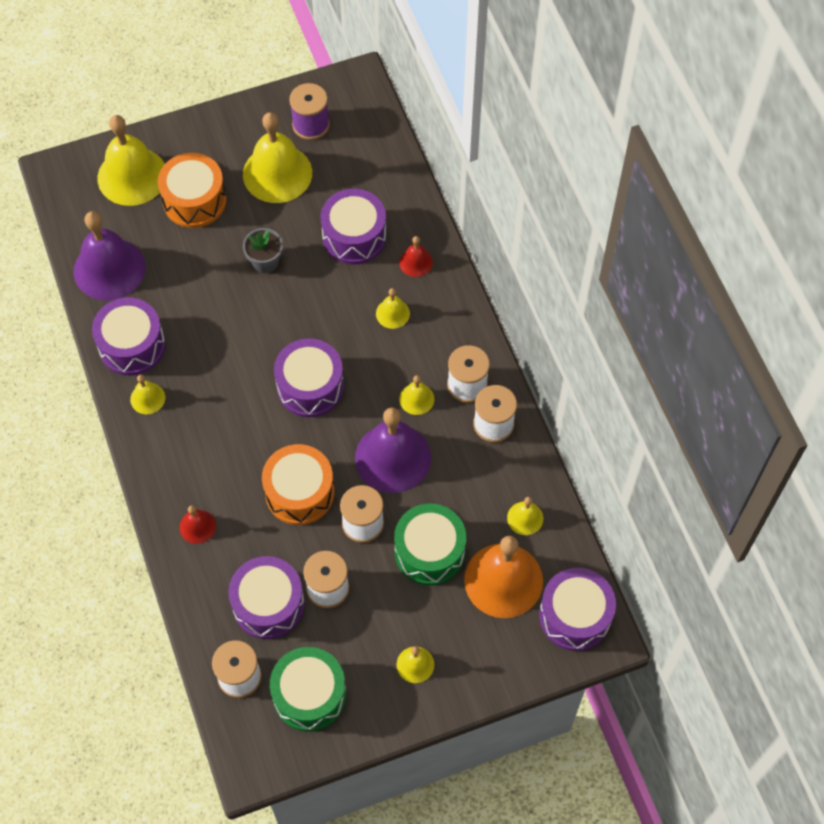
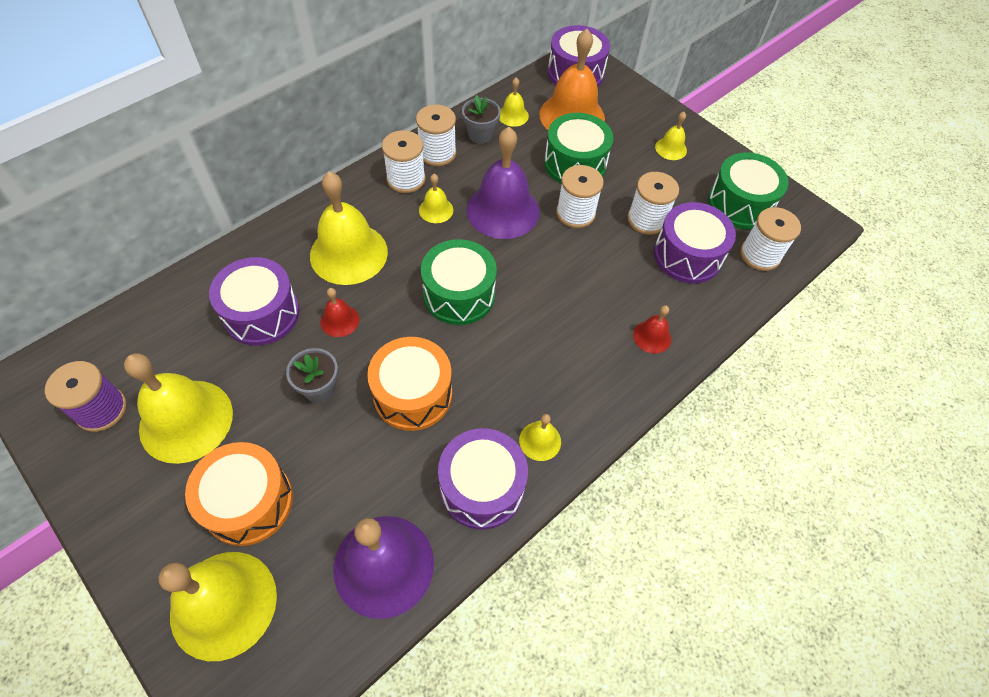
camera: 115 degrees left, 5 degrees down
orange drum [262,444,334,525] -> orange drum moved to [367,337,452,431]
purple drum [274,338,344,417] -> green drum [421,239,497,325]
yellow bell [376,288,410,329] -> yellow bell [310,172,388,285], size x2.13
red bell [399,236,433,277] -> red bell moved to [320,288,359,337]
none -> grey flower pot [462,95,501,144]

